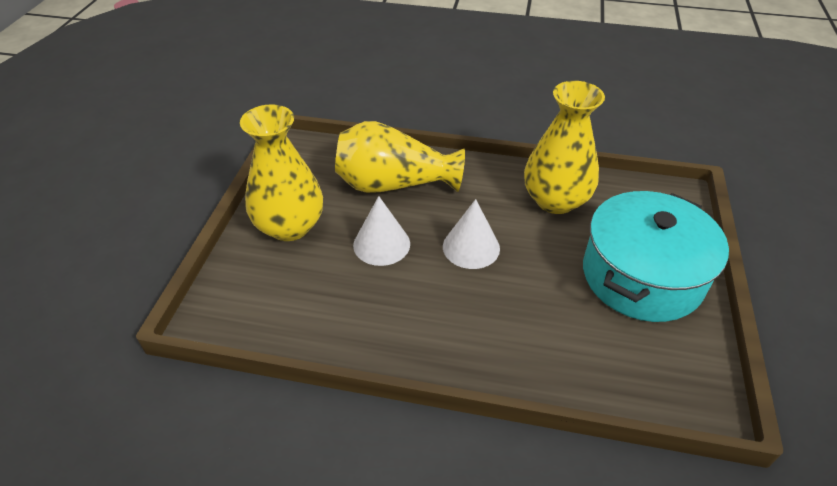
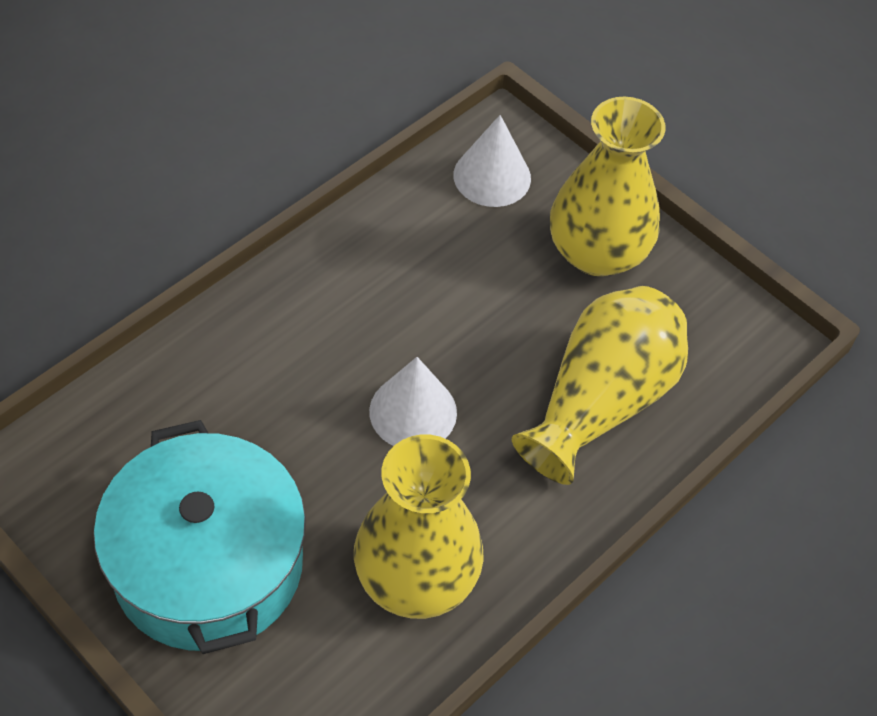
camera: 120 degrees right, 10 degrees up
white cone [353,196,410,266] -> white cone moved to [453,115,531,207]

